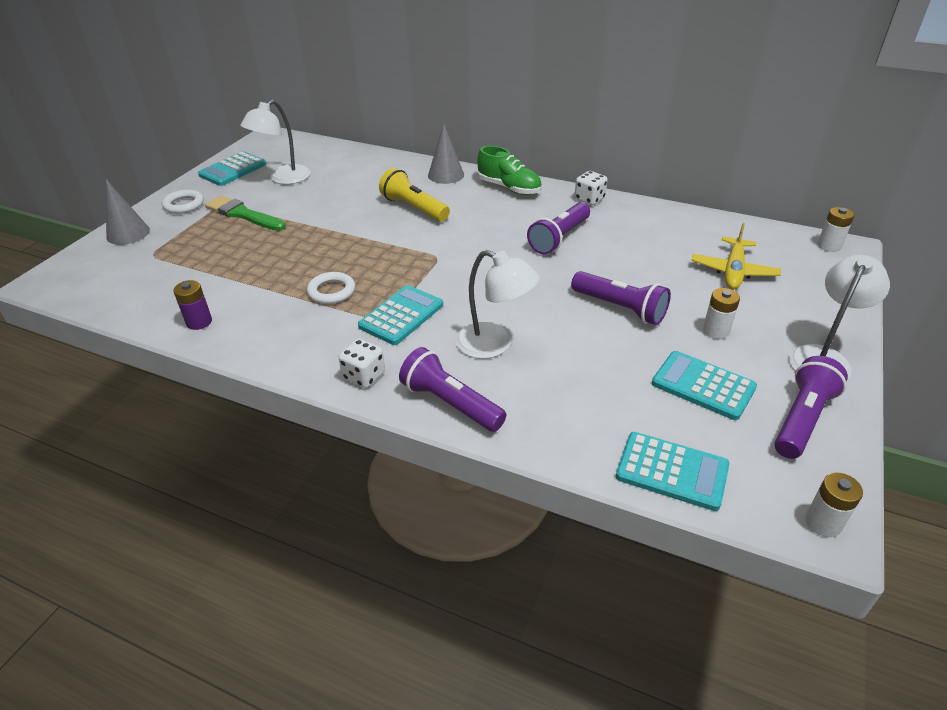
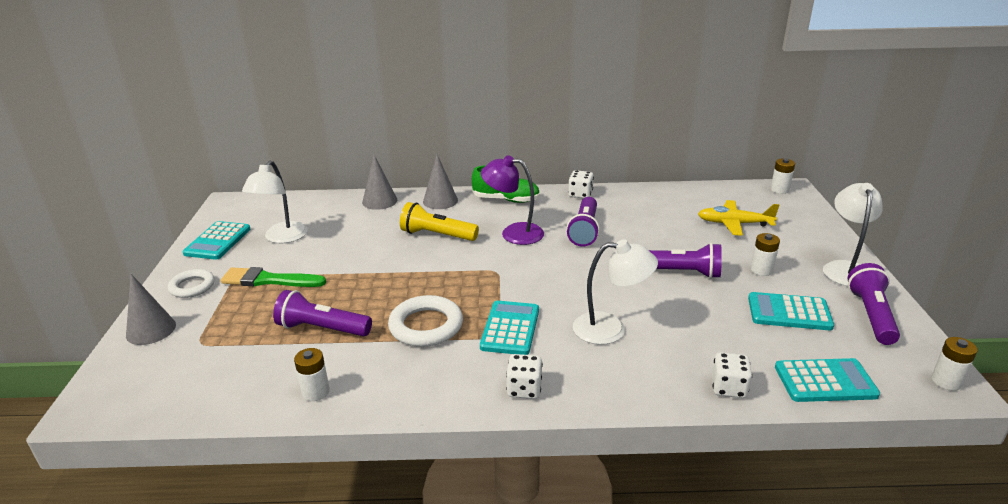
camera: 25 degrees left, 10 degrees down
purple battery [173,280,212,330] -> white battery [294,348,330,401]
white ring [307,272,355,304] -> white ring [388,295,463,347], size x1.54
purple flashlight [399,347,506,432] -> purple flashlight moved to [273,290,372,336]
yellow plane [691,223,781,289] -> yellow plane turned 105 degrees clockwise [698,200,779,236]
none -> grey cone [362,155,398,210]
none -> purple lamp [481,155,544,245]
none -> white dice [712,352,752,398]

